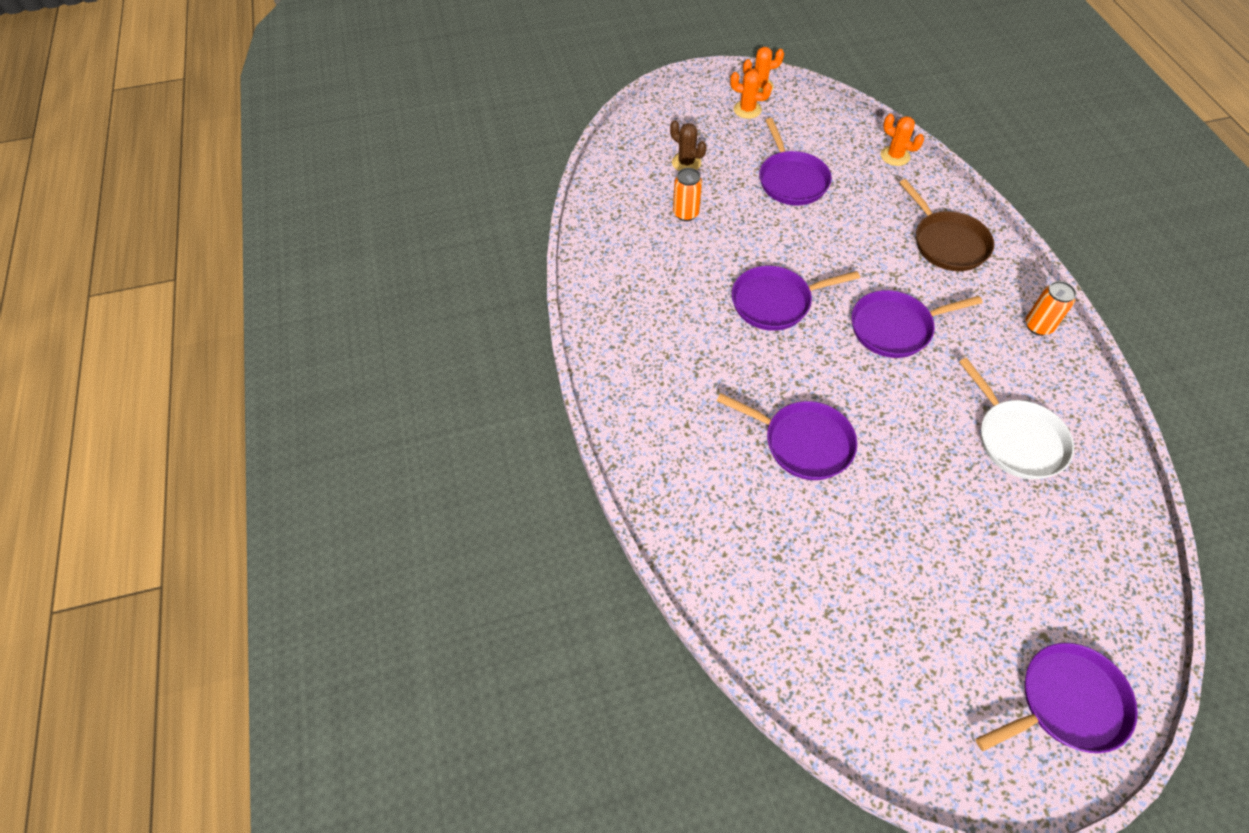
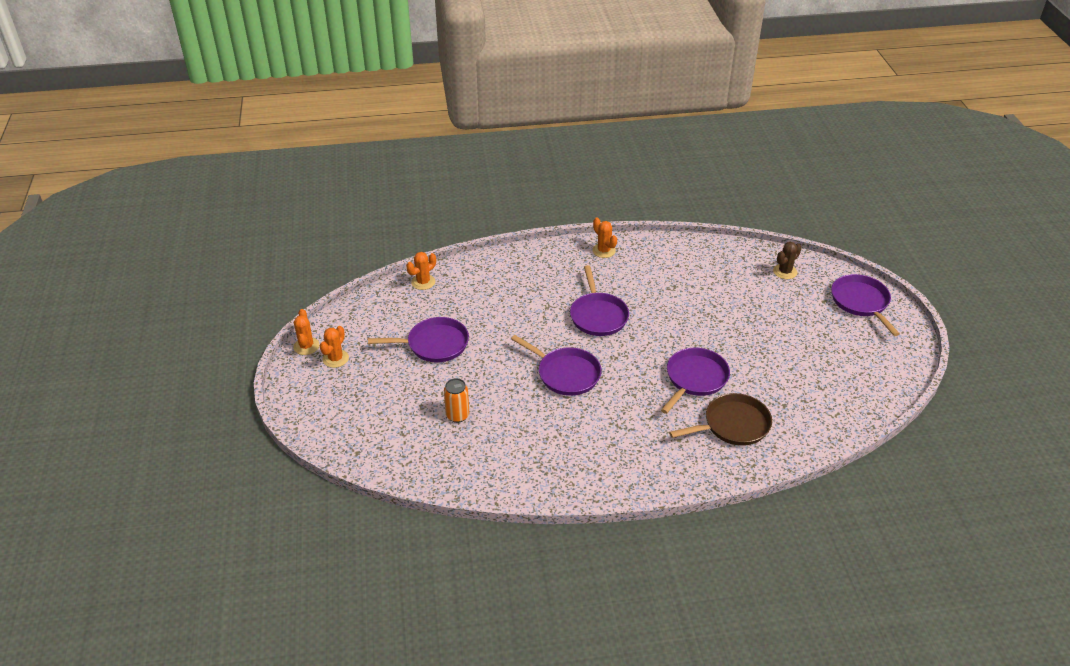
camera: 85 degrees left, 15 degrees down
brown cactus [670,120,707,171] -> brown cactus moved to [773,242,802,279]
purple pan [732,266,860,331] -> purple pan turned 45 degrees counterclockwise [511,335,602,396]
brown pan [899,179,994,271] -> brown pan moved to [669,393,772,446]
white pan [959,358,1074,479] -> none
orange can [1026,281,1076,336] -> orange cactus [592,218,617,258]

